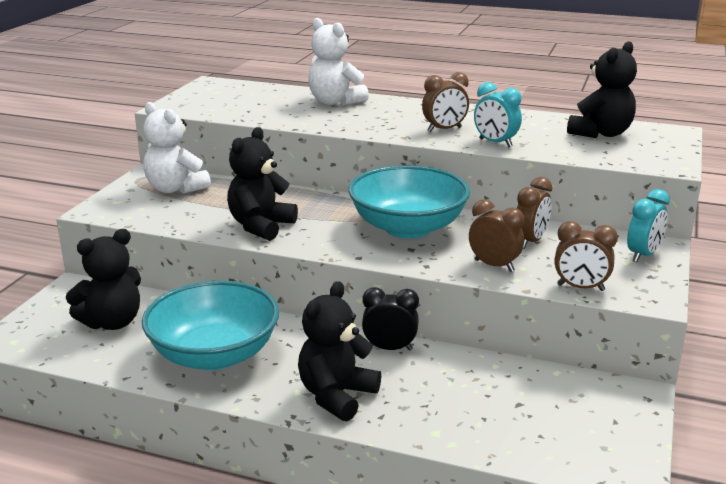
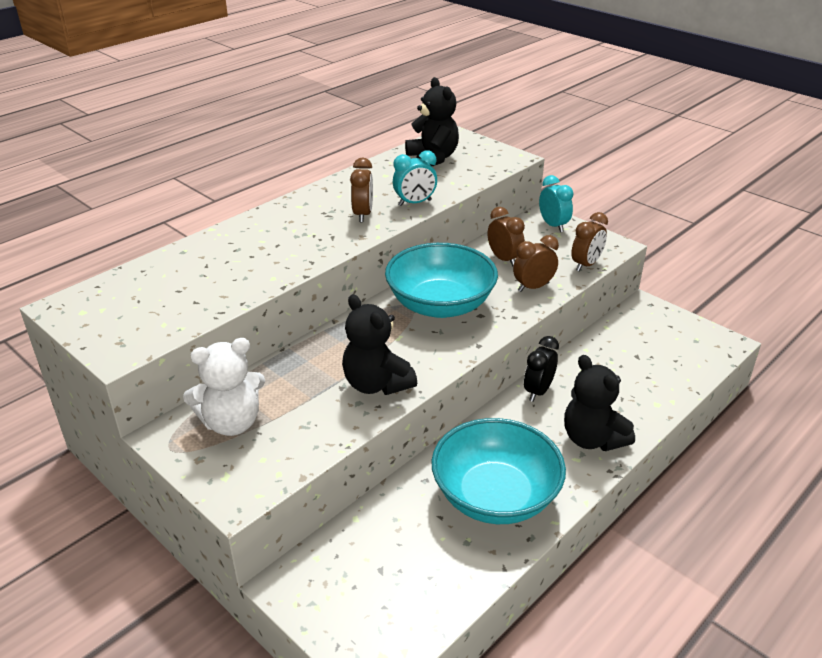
camera: 65 degrees left, 10 degrees up
black teddy bear [66,229,141,330] -> none
white teddy bear [308,18,369,106] -> none

